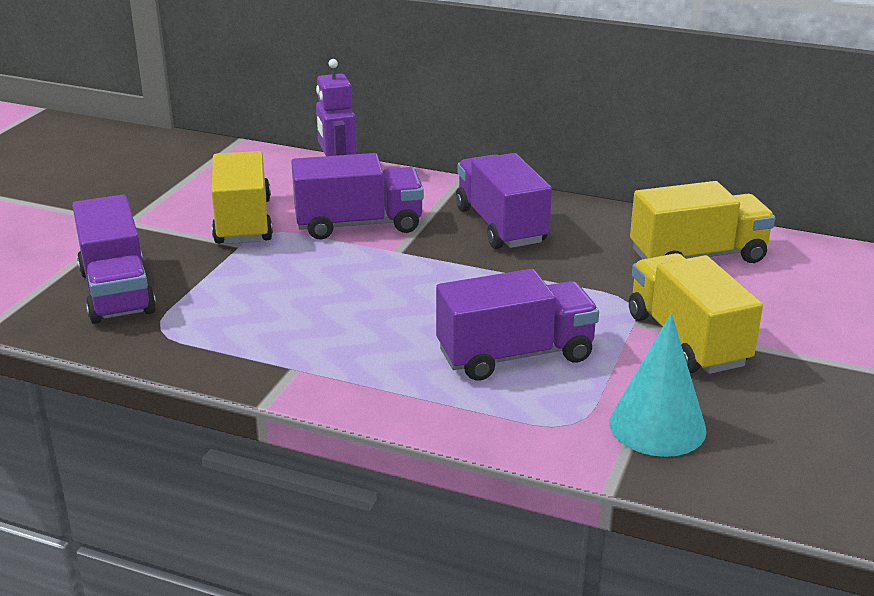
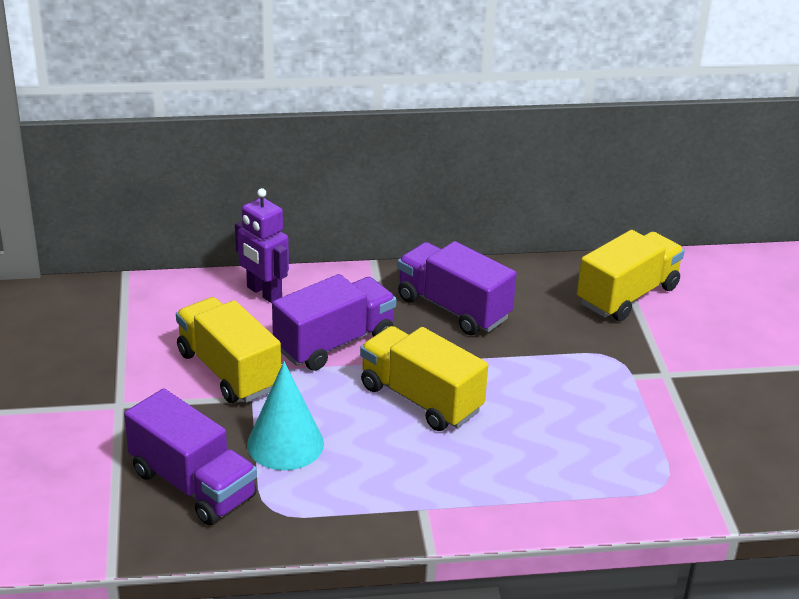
camera: 30 degrees left, 5 degrees up
purple truck [436,269,599,381] -> none
turquoise cone [609,313,707,457] -> turquoise cone moved to [247,361,324,470]
yellow truck [629,253,763,374] -> yellow truck moved to [360,326,488,431]

